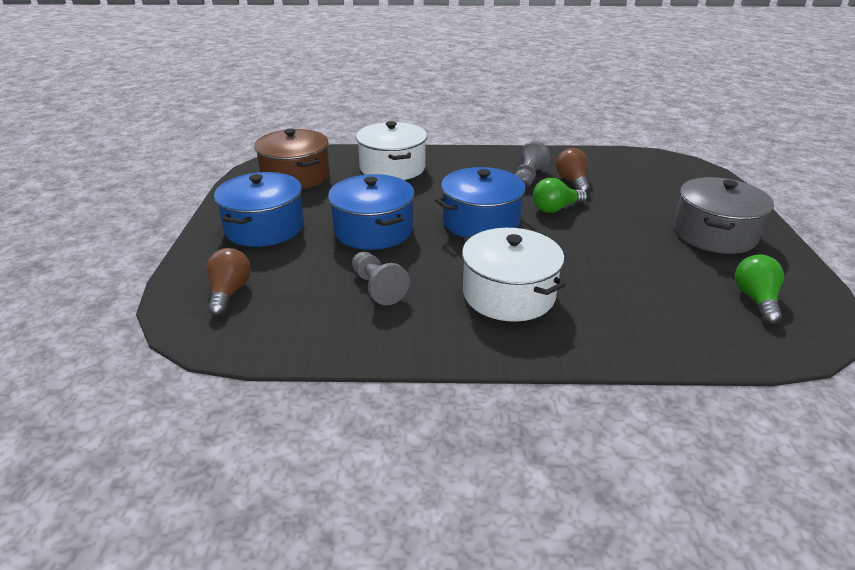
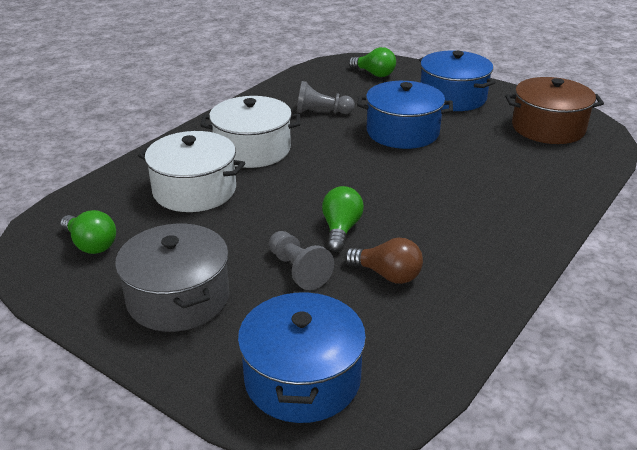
camera: 125 degrees right, 0 degrees up
brown light bulb [206,248,251,316] -> green light bulb [349,47,396,77]
white pot [356,121,427,180] -> white pot moved to [138,131,245,212]
blue pot [435,167,529,238] -> blue pot moved to [238,291,366,423]
grey pawn [515,141,551,188] -> grey pawn moved to [269,231,334,290]

